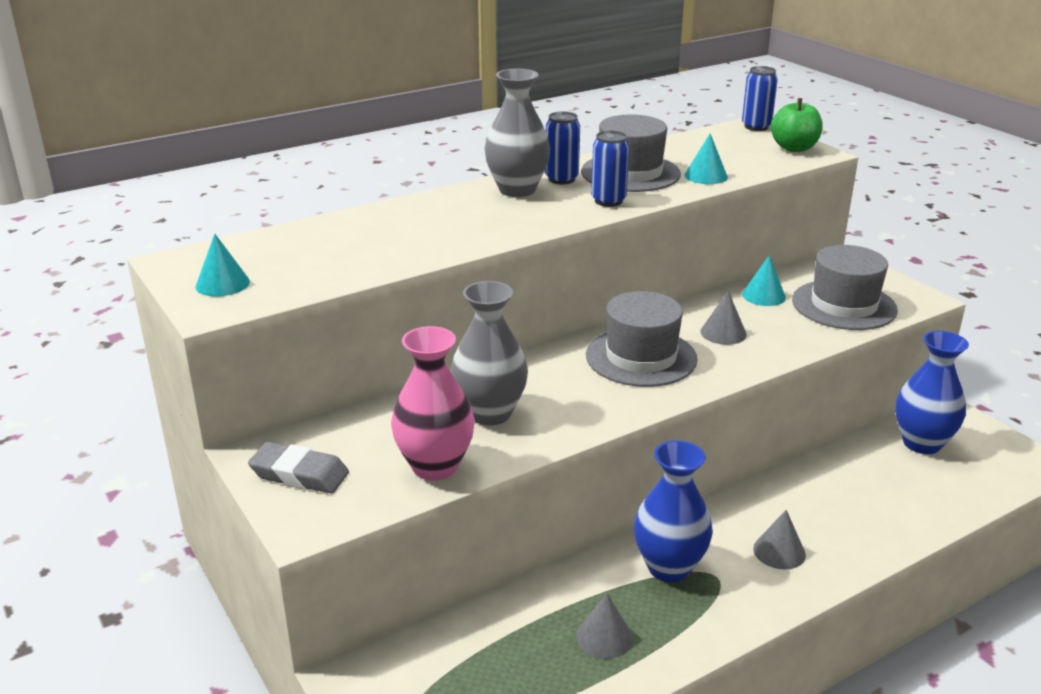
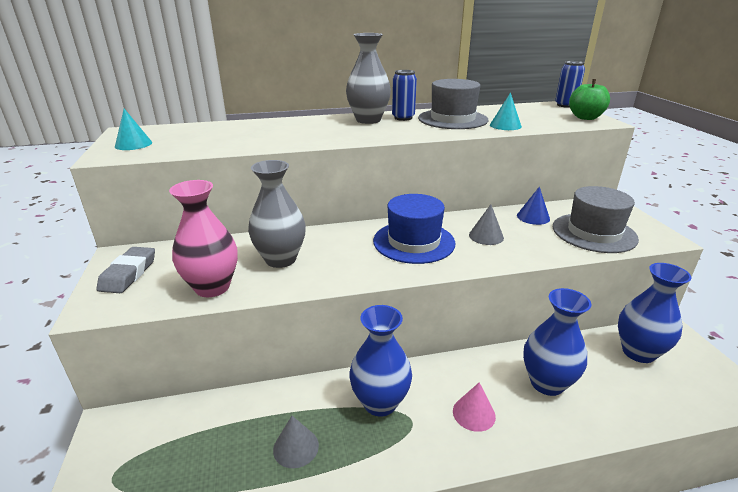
camera: 20 degrees right, 0 degrees up
grey eraser [248,442,349,493] -> grey eraser turned 60 degrees clockwise [96,247,155,293]
grey hat [586,291,698,387] -> blue hat [373,194,455,264]
blue can [591,130,629,207] -> none
turquoise cone [742,255,786,306] -> blue cone [517,187,550,225]
grey cone [753,510,806,569] -> pink cone [453,382,496,432]
none -> blue vase [523,288,591,396]

